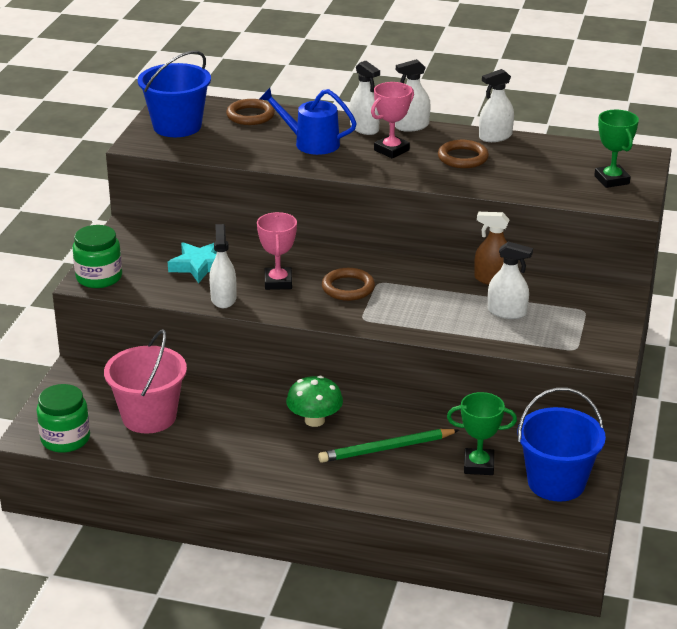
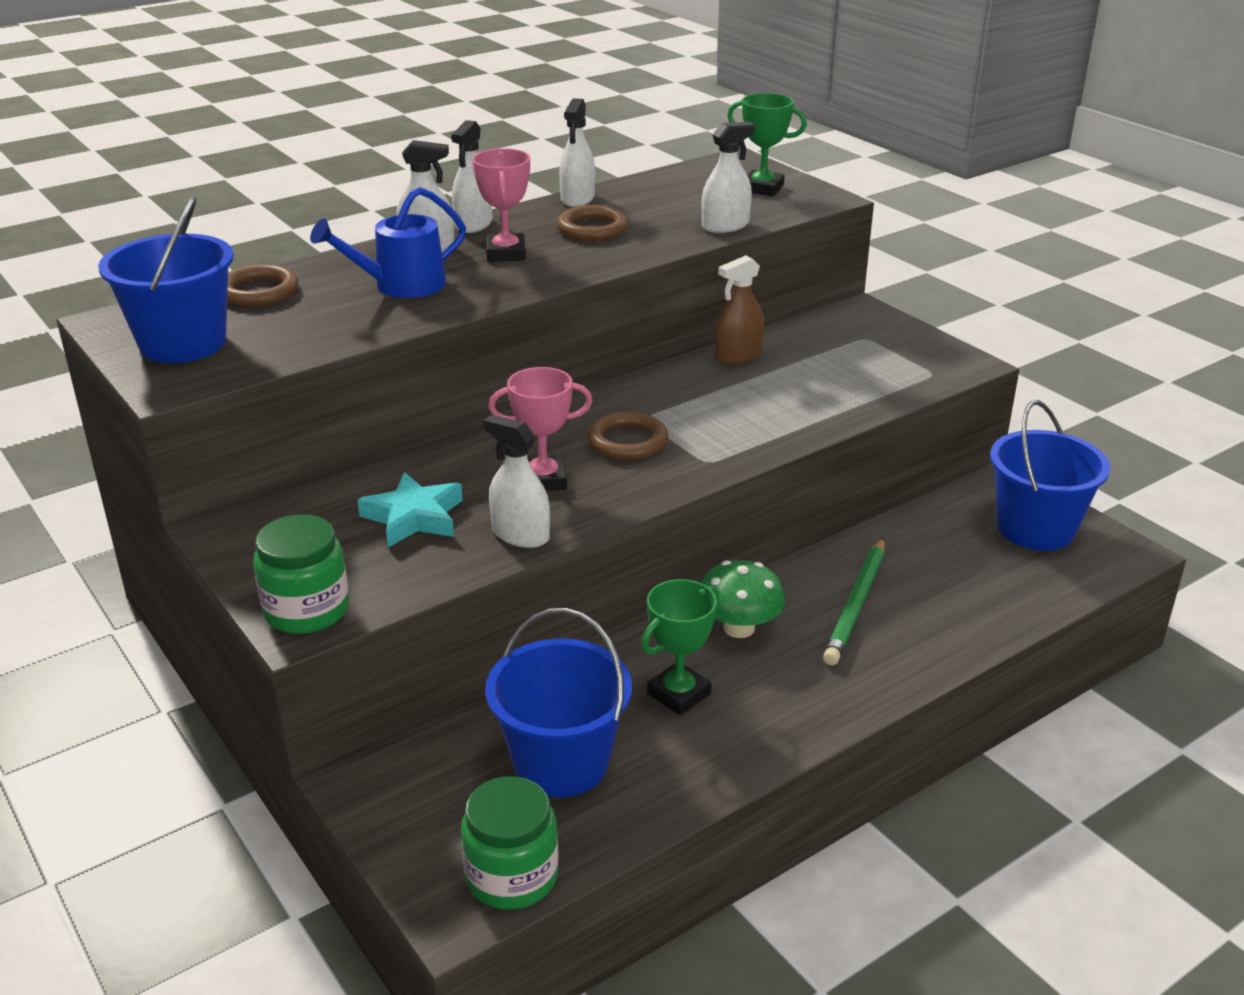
camera: 50 degrees left, 0 degrees up
pink bucket [104,330,187,434] -> blue bucket [485,608,632,797]
pink trophy [257,212,297,290] -> pink trophy turned 45 degrees counterclockwise [489,367,593,491]
green trophy [447,392,517,475] -> green trophy moved to [641,579,720,715]
white spray bottle [488,242,533,319] -> white spray bottle moved to [702,122,755,233]

